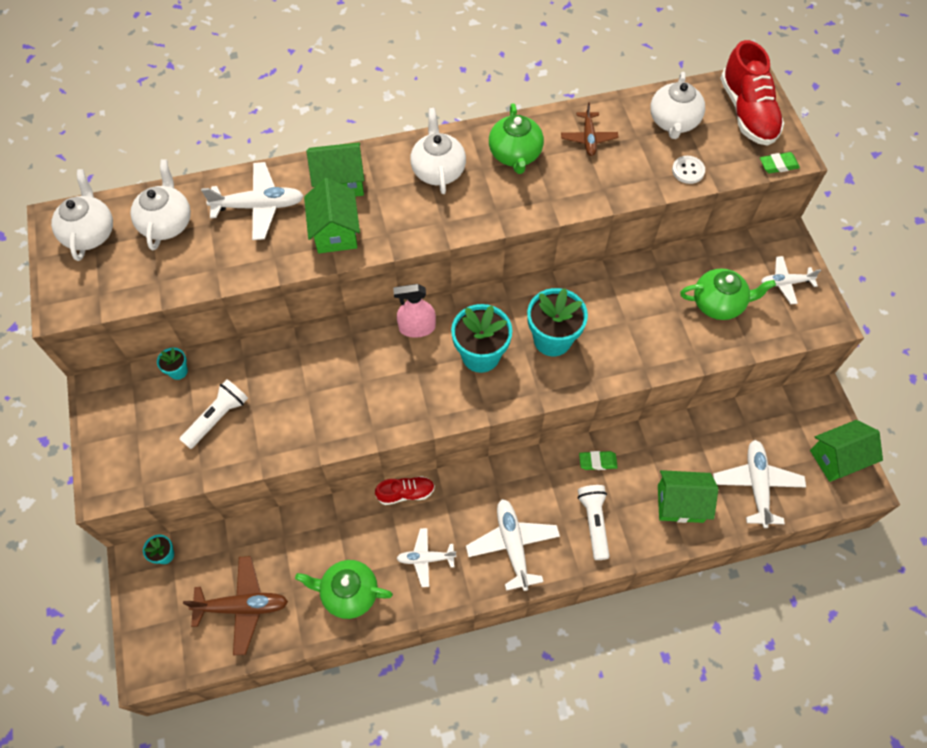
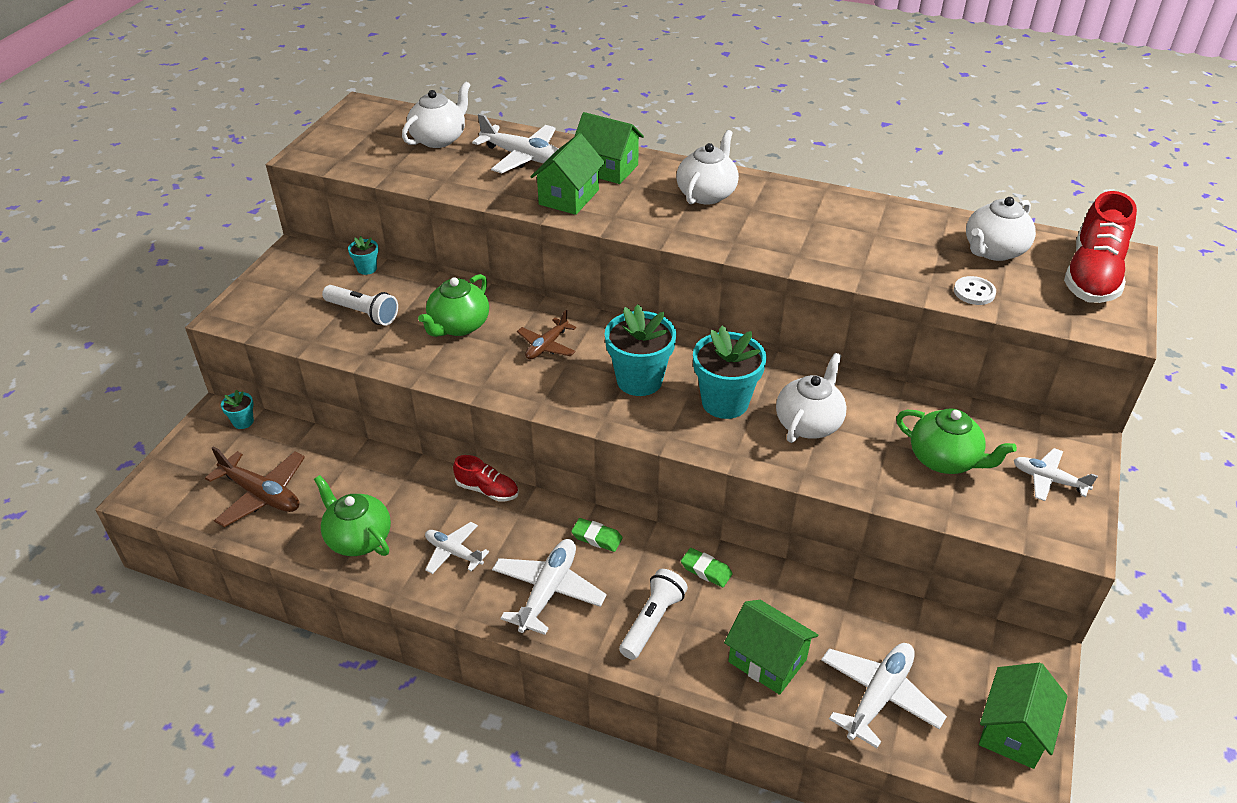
camera: 35 degrees right, 20 degrees down
white teapot [51,169,113,261] -> white teapot moved to [776,353,847,443]
white flashlight [180,379,248,449] -> white flashlight turned 45 degrees clockwise [322,285,398,326]
pink spray bottle [393,284,436,338] -> none
green teapot [489,103,544,174] -> green teapot moved to [418,274,489,337]
brown plane [561,102,619,156] -> brown plane moved to [517,310,576,359]
green eraser [760,152,800,173] -> green eraser moved to [571,518,623,552]
green house [810,420,883,482] -> green house turned 75 degrees counterclockwise [979,663,1068,769]

